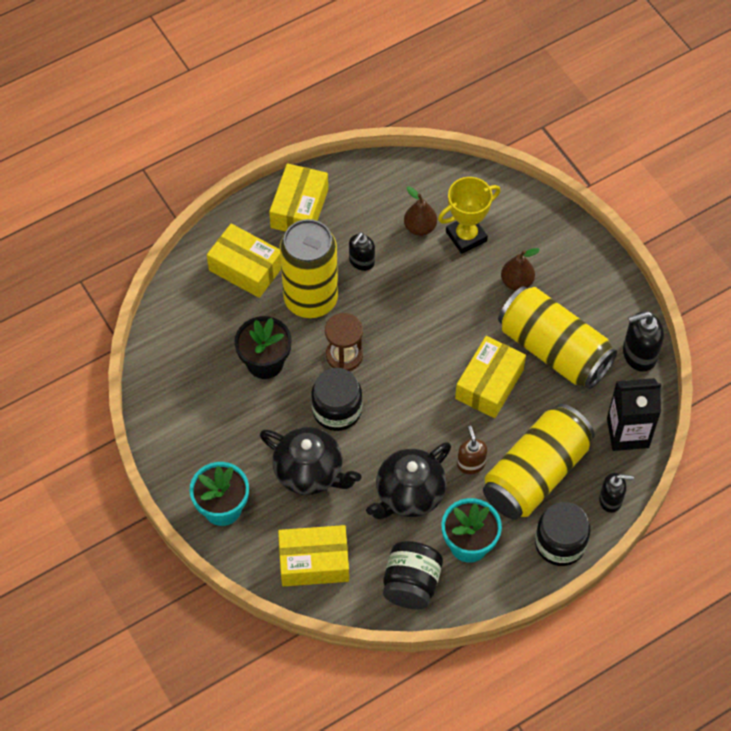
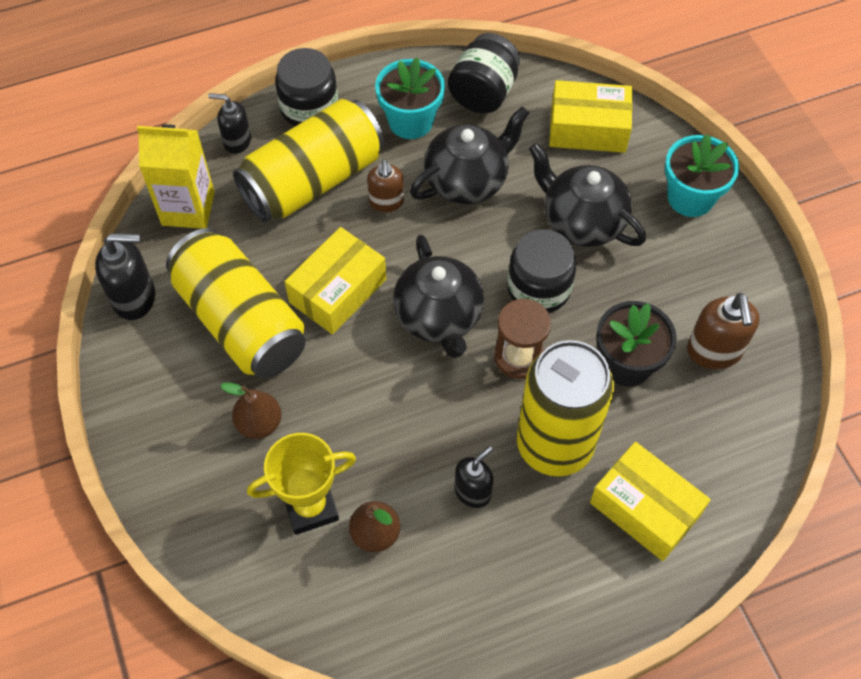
camera: 170 degrees left, 0 degrees up
yellow box [269,163,328,232] -> none
black carton [607,378,661,451] -> yellow carton [137,124,215,229]
none -> black teapot [393,234,484,358]
none -> brown soap dispenser [687,293,760,369]

